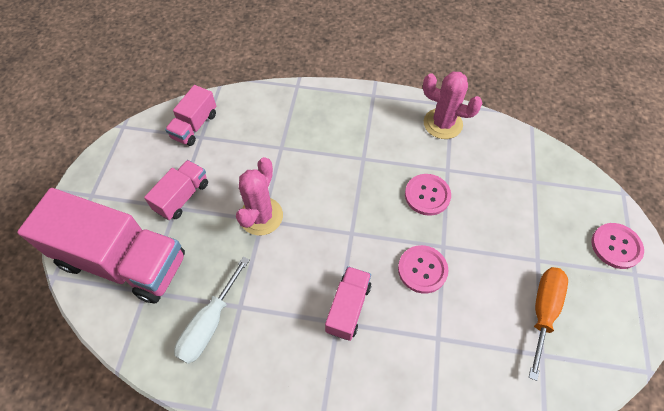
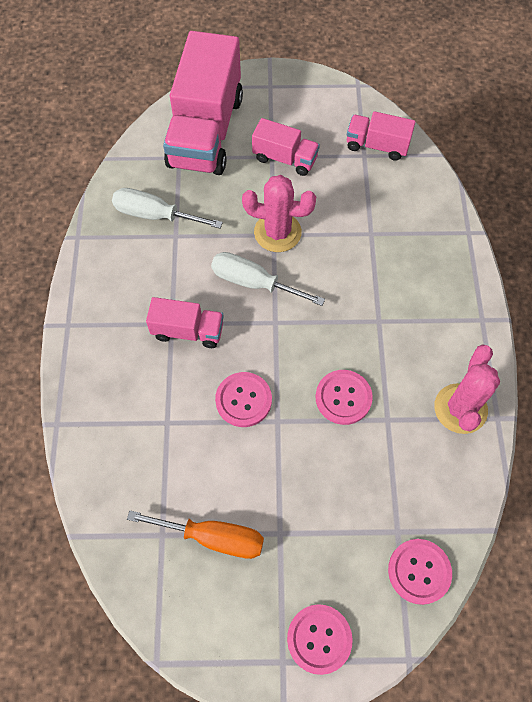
camera: 80 degrees right, 5 degrees up
none -> white screwdriver [211,252,325,306]
none -> pink button [388,539,452,605]

